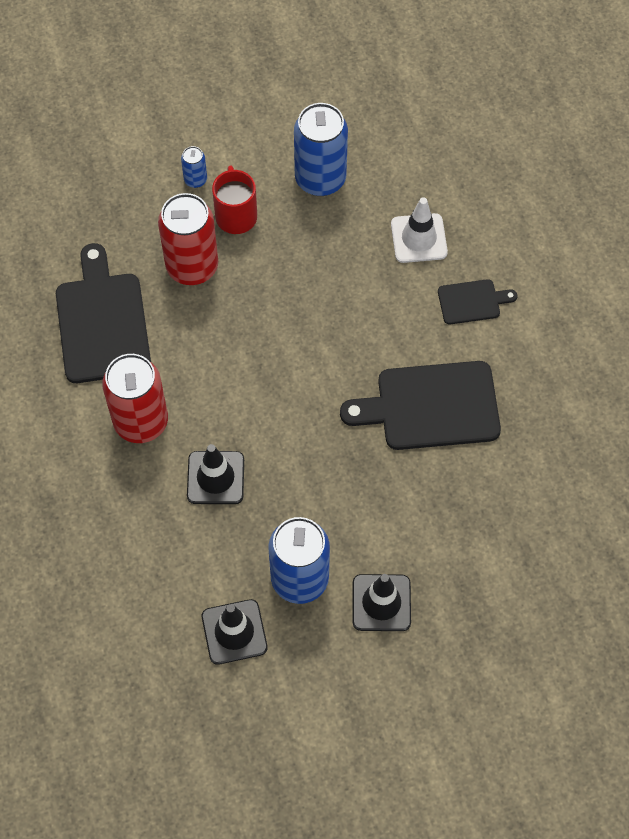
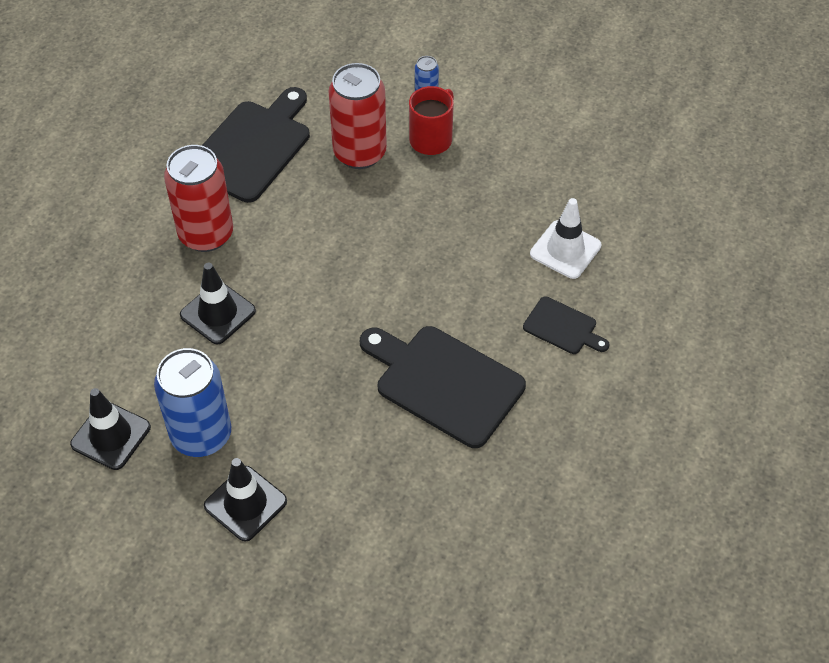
camera: 40 degrees right, 10 degrees down
blue can [294,103,348,196] -> none

